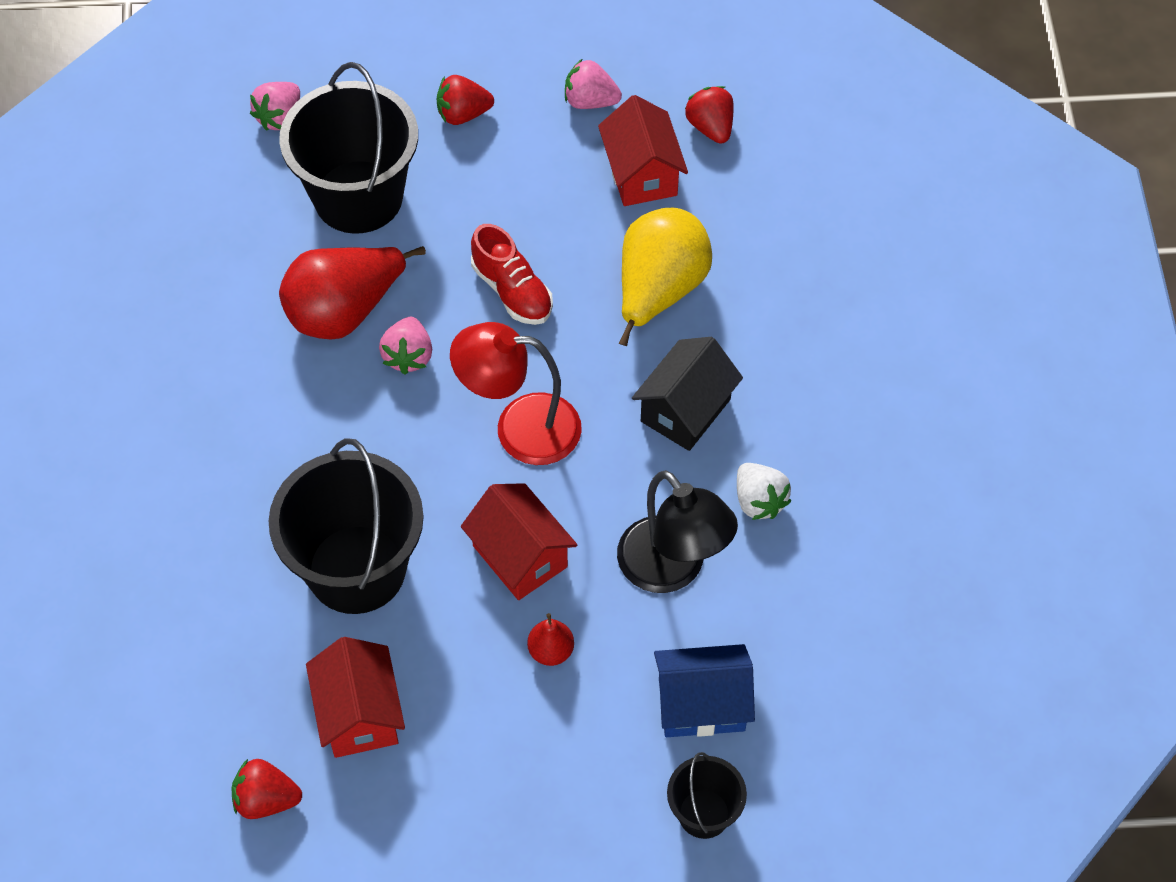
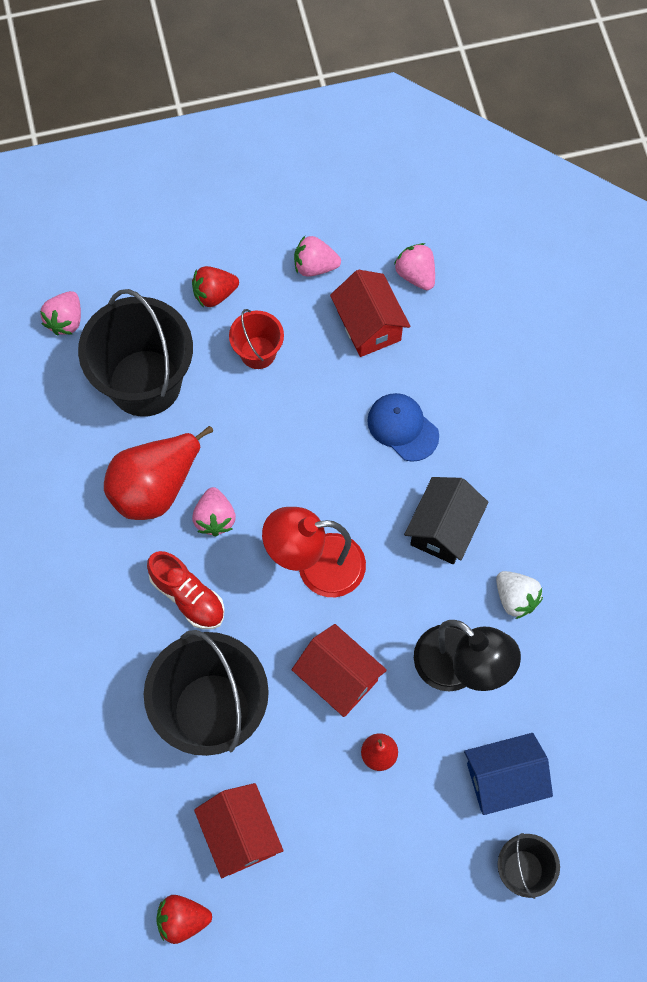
camera: 10 degrees left, 10 degrees up
red shoe [471,224,553,325] -> red shoe moved to [147,551,225,629]
yellow pear [619,208,712,346] -> blue cap [367,393,439,462]
red strawberry [685,86,734,144] -> pink strawberry [394,243,435,290]
none -> red bucket [229,309,284,369]

